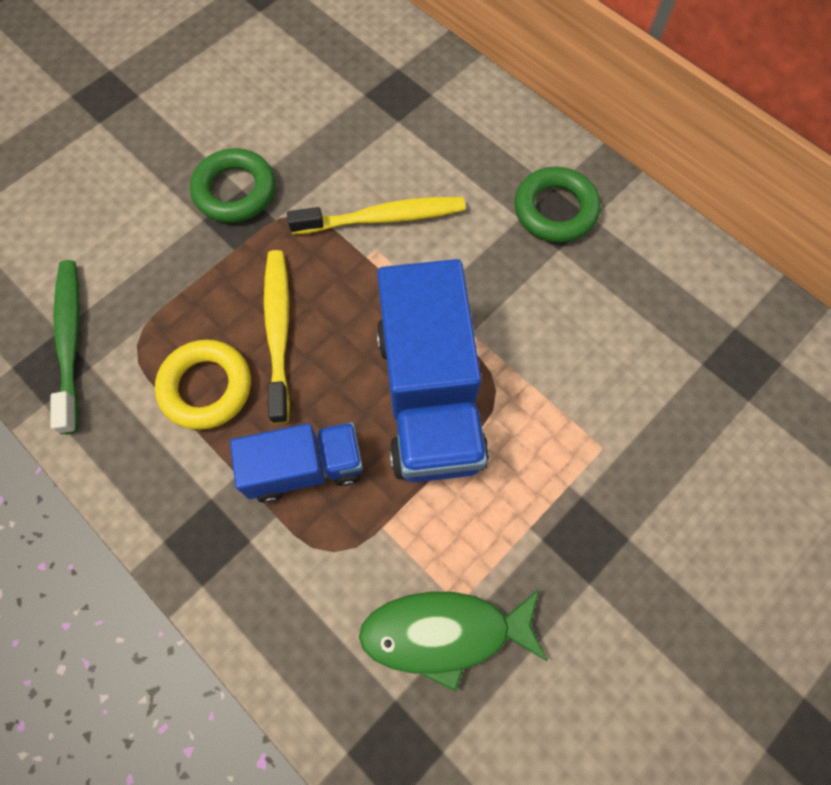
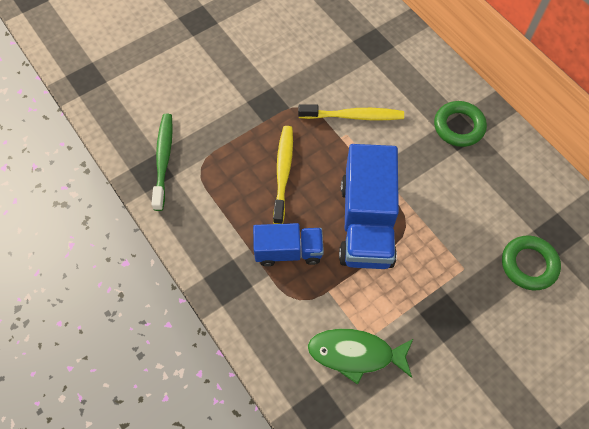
camera: 10 degrees right, 5 degrees down
yellow ring [155,340,251,430] -> none
green ring [190,148,275,223] -> green ring moved to [502,235,561,290]

